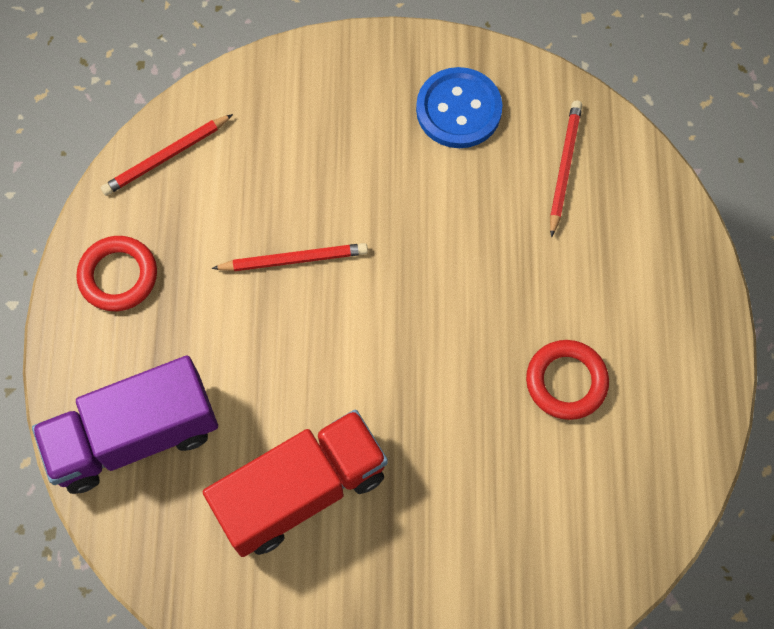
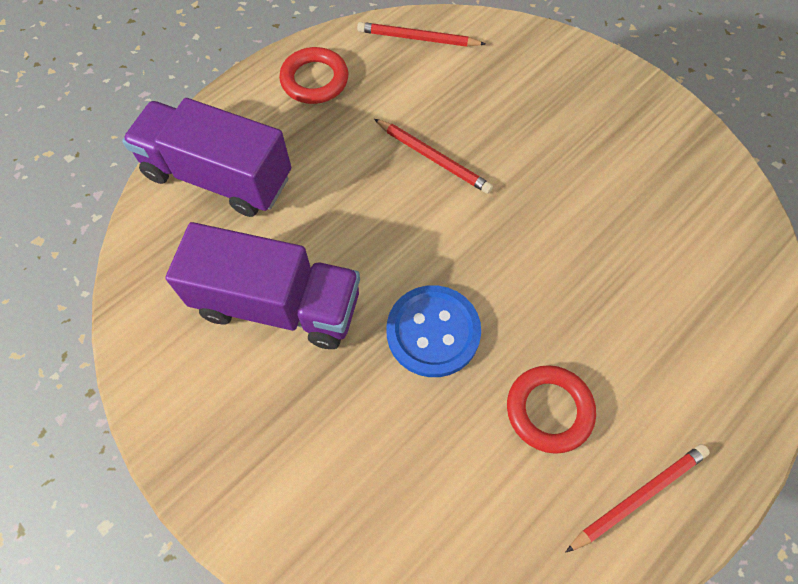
camera: 45 degrees right, 5 degrees down
red truck [203,410,388,557] -> purple truck [165,222,360,349]
blue button [416,67,503,148] -> blue button moved to [387,285,481,377]
red pencil [550,101,582,237] -> red pencil moved to [565,444,710,553]

